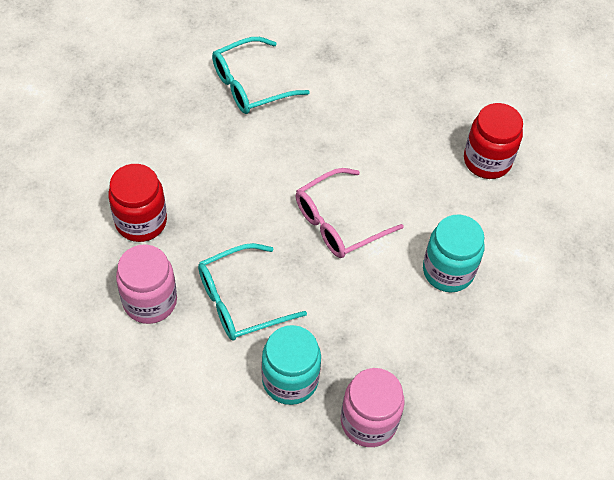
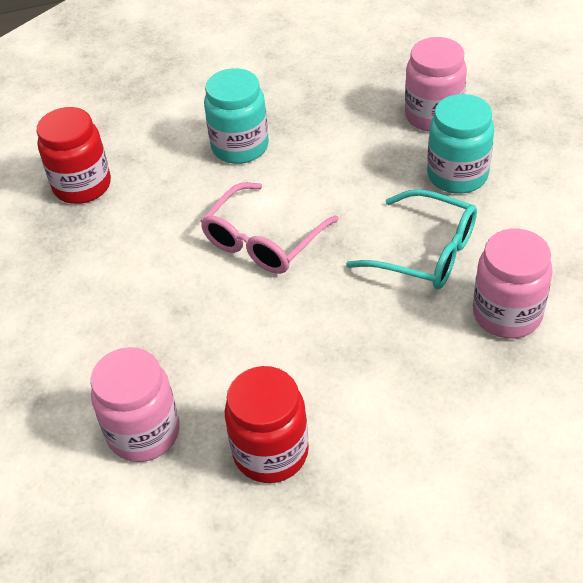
camera: 120 degrees left, 10 degrees down
red jar [108,164,167,242] -> red jar moved to [224,366,309,483]
turquoise glasses [212,37,310,114] -> pink jar [91,347,180,462]
pink glasses [296,168,404,258] -> pink glasses turned 105 degrees clockwise [200,182,339,274]

